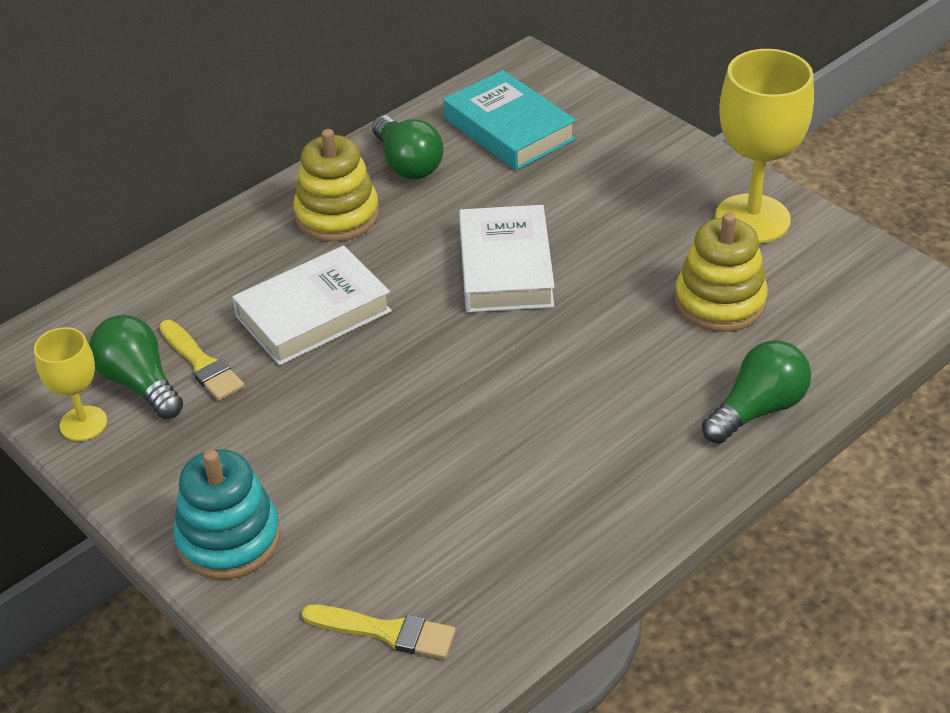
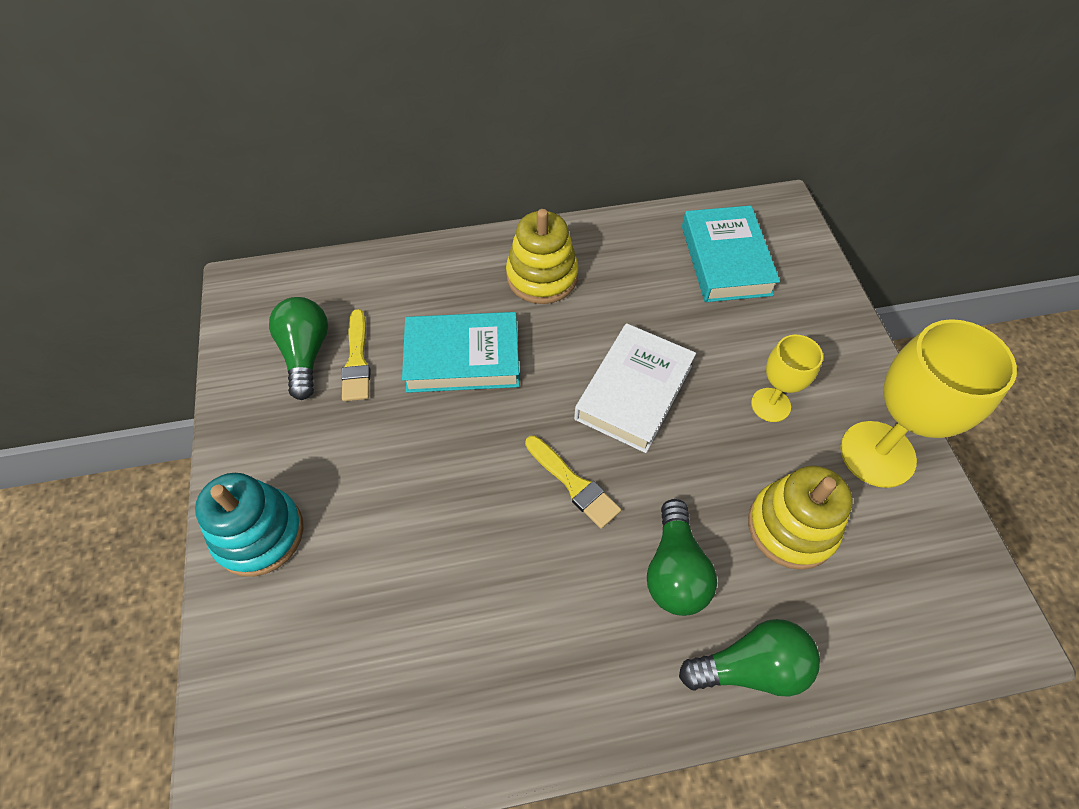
camera: 30 degrees right, 15 degrees up
yellow goblet [34,327,107,441] -> yellow goblet moved to [751,335,823,422]
white book [232,245,392,366] -> turquoise book [402,312,520,393]
yellow brush [302,604,456,659] -> yellow brush moved to [525,436,621,529]
green light bulb [372,115,444,179] -> green light bulb moved to [647,499,717,616]

